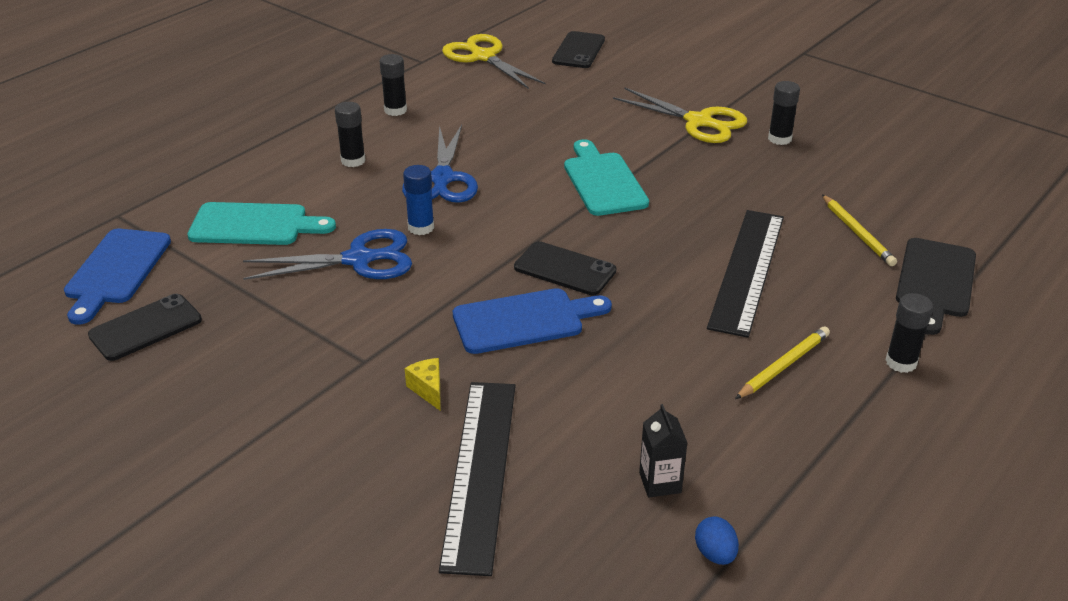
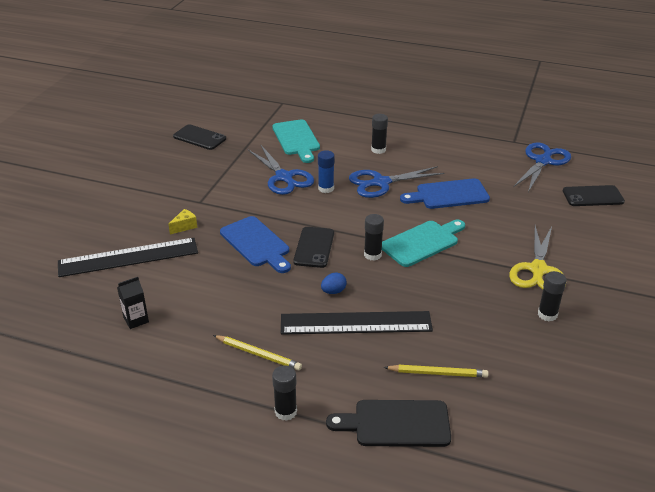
camera: 70 degrees right, 0 degrees up
blue cutting board [64,229,171,325] -> blue cutting board moved to [400,178,490,209]
black glue stick [380,54,407,116] -> black glue stick moved to [364,214,384,261]
yellow scissors [442,34,546,89] -> blue scissors [513,142,571,192]
blue egg [695,516,739,565] -> blue egg moved to [321,272,347,294]
yellow pencil [822,195,897,266] -> yellow pencil turned 135 degrees counterclockwise [384,365,489,378]

